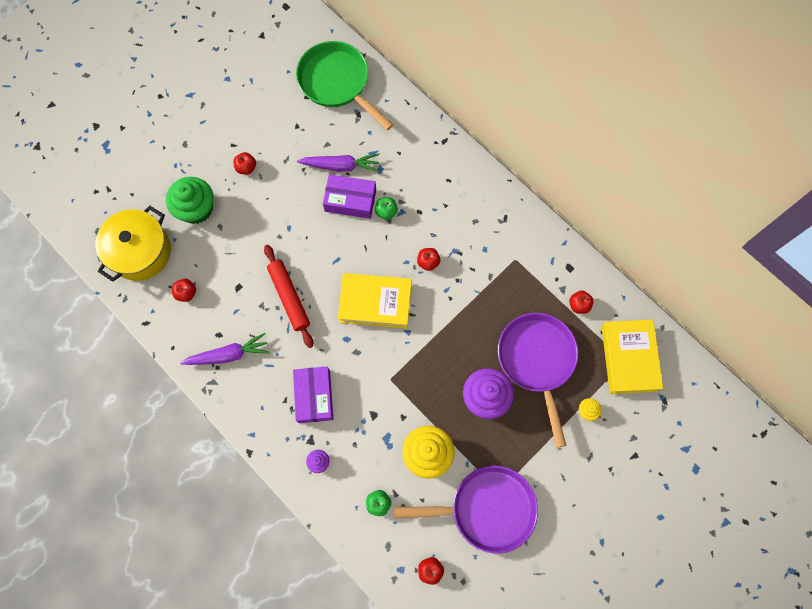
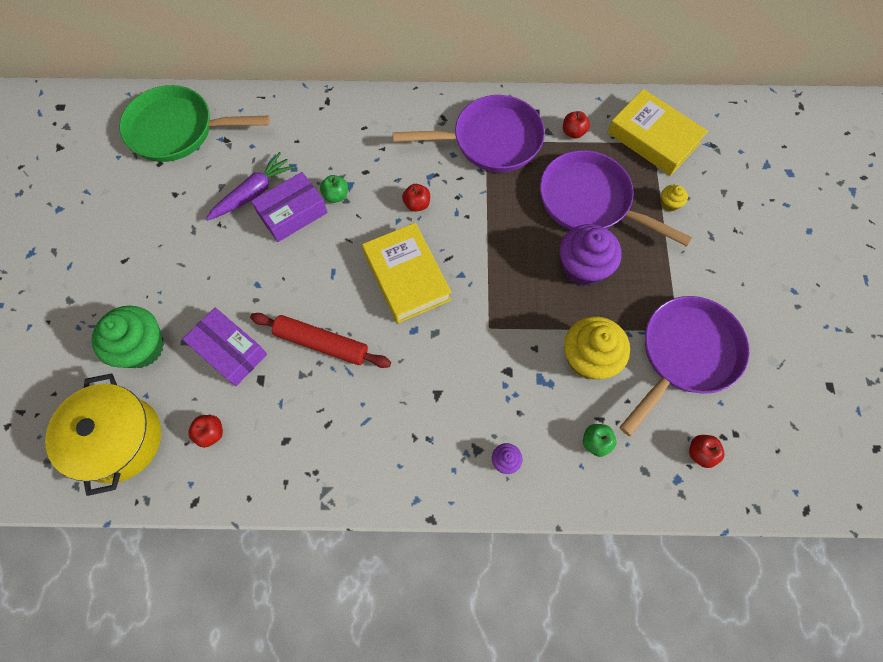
camera: 45 degrees left, 5 degrees down
purple carrot [180,333,269,365] -> none
red apple [233,152,256,175] -> none
purple box [293,366,333,423] -> purple box moved to [182,308,267,386]
yellow book [338,273,412,328] -> yellow book turned 75 degrees counterclockwise [362,223,451,323]
none -> purple pan [393,95,545,172]

